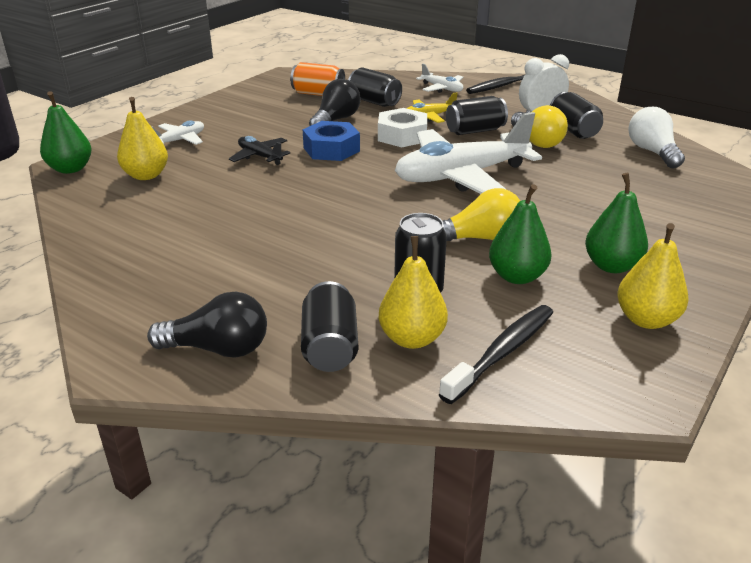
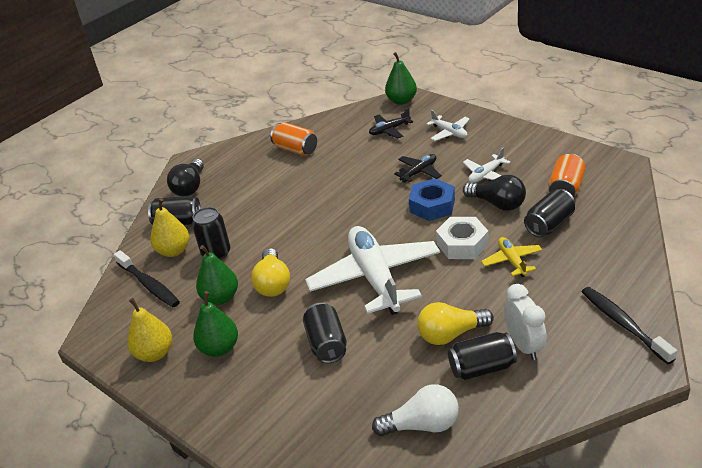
camera: 100 degrees right, 5 degrees up
yellow pear [117,97,168,180] -> black plane [369,108,413,138]
white plane [416,63,464,93] -> white plane moved to [463,148,511,183]
black can [446,96,508,135] -> black can moved to [303,303,347,363]
none -> orange can [270,122,317,156]

